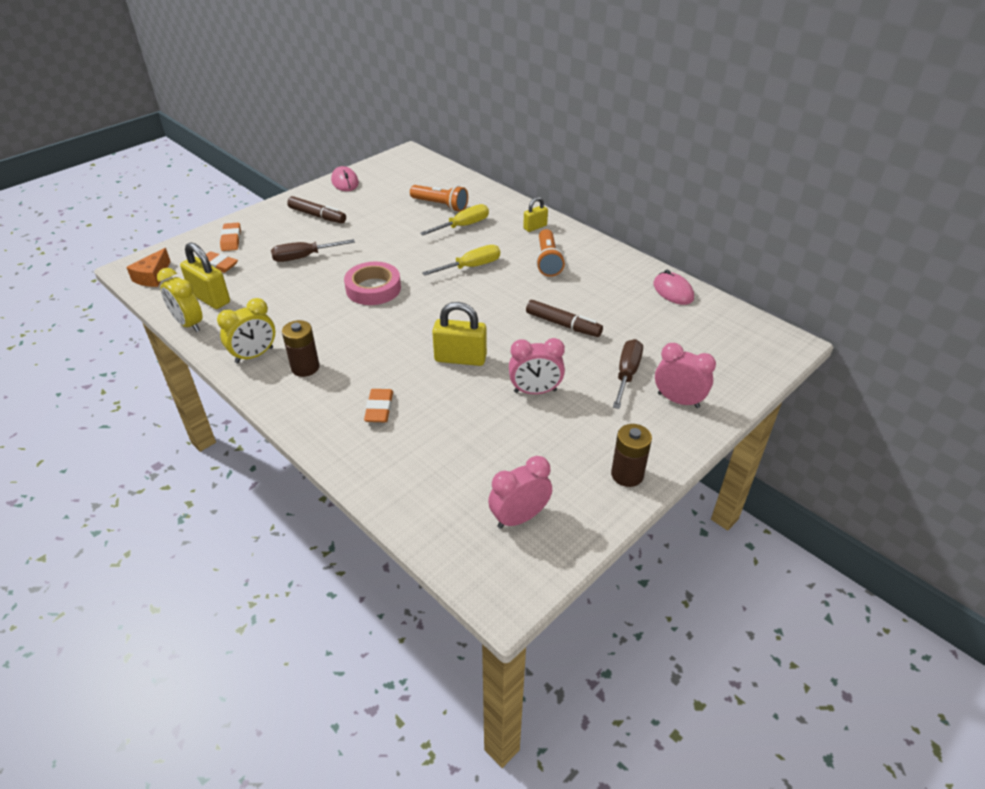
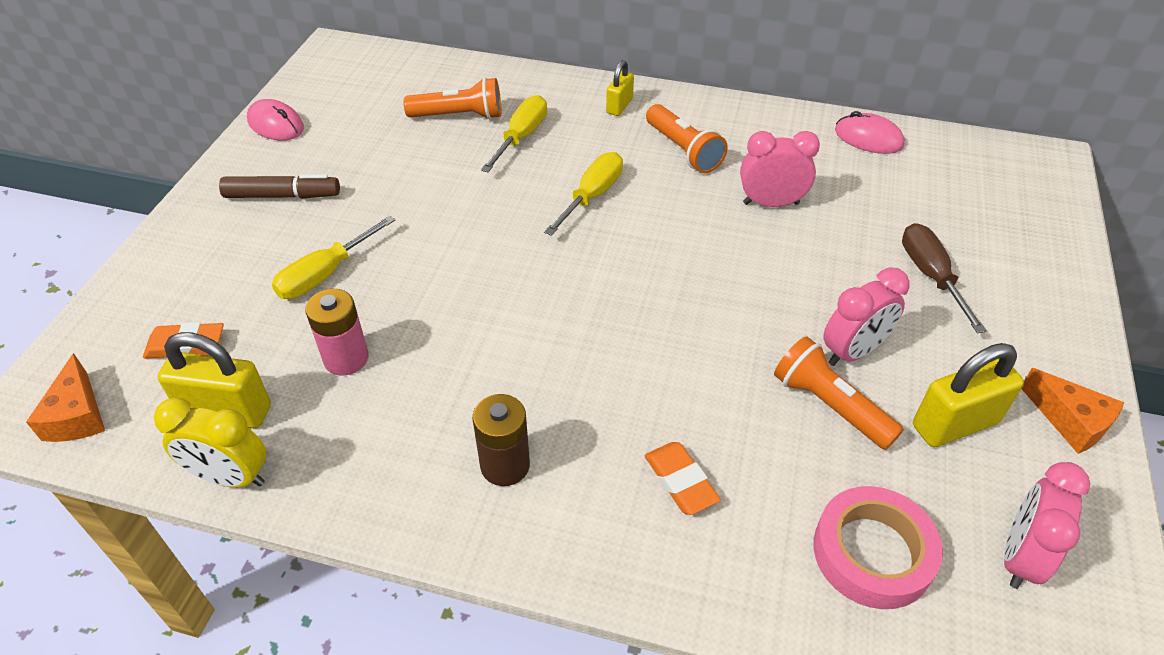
camera: 30 degrees left, 5 degrees up
yellow clock [217,298,275,363] -> none
orange eraser [220,223,241,251] -> none
brown screwdriver [271,239,355,262] -> yellow screwdriver [272,215,395,299]
pink tape [344,261,401,305] -> pink tape moved to [813,486,943,609]
yellow padlock [432,302,487,366] -> yellow padlock moved to [913,343,1024,447]
brown marker [526,300,603,337] -> none
brown battery [611,424,652,487] -> orange cheese [1022,368,1124,454]
pink clock [655,343,716,408] -> pink clock moved to [740,131,820,207]
none -> pink battery [305,289,369,376]
none -> orange flashlight [774,336,904,450]

